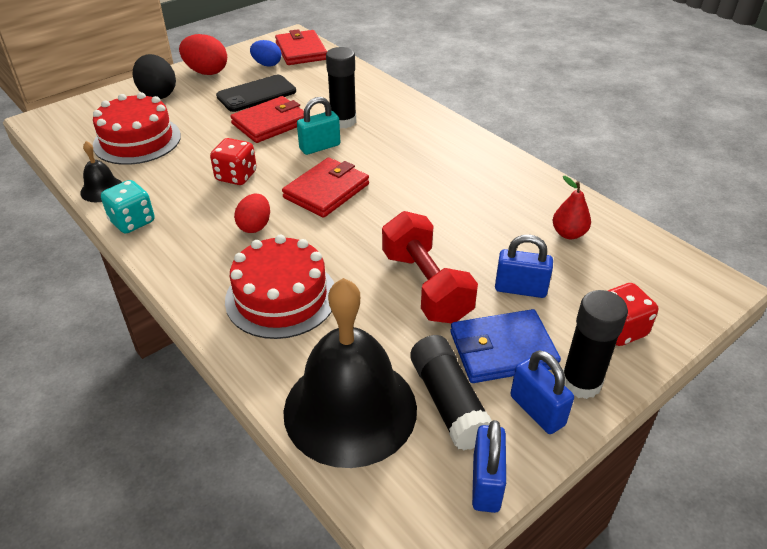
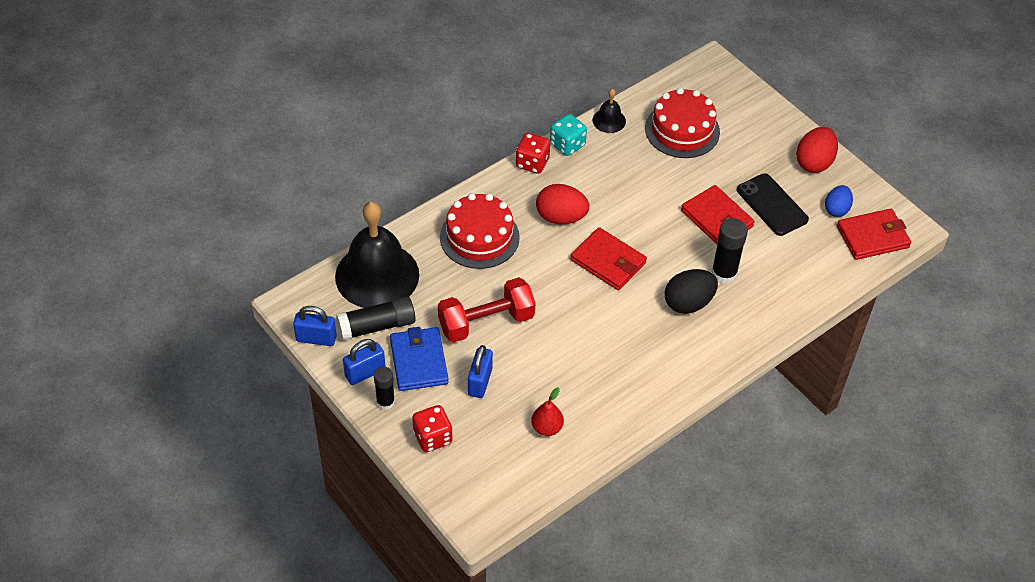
camera: 90 degrees right, 10 degrees up
black egg [133,54,176,99] -> black egg moved to [665,269,718,314]
red dice [210,138,257,185] -> red dice moved to [515,133,550,174]
red egg [234,194,270,233] -> red egg [536,184,589,224], size x1.51
turquoise padlock [297,97,340,155] -> none
black glue stick [563,290,628,399] -> black glue stick [374,367,395,410], size x0.66

